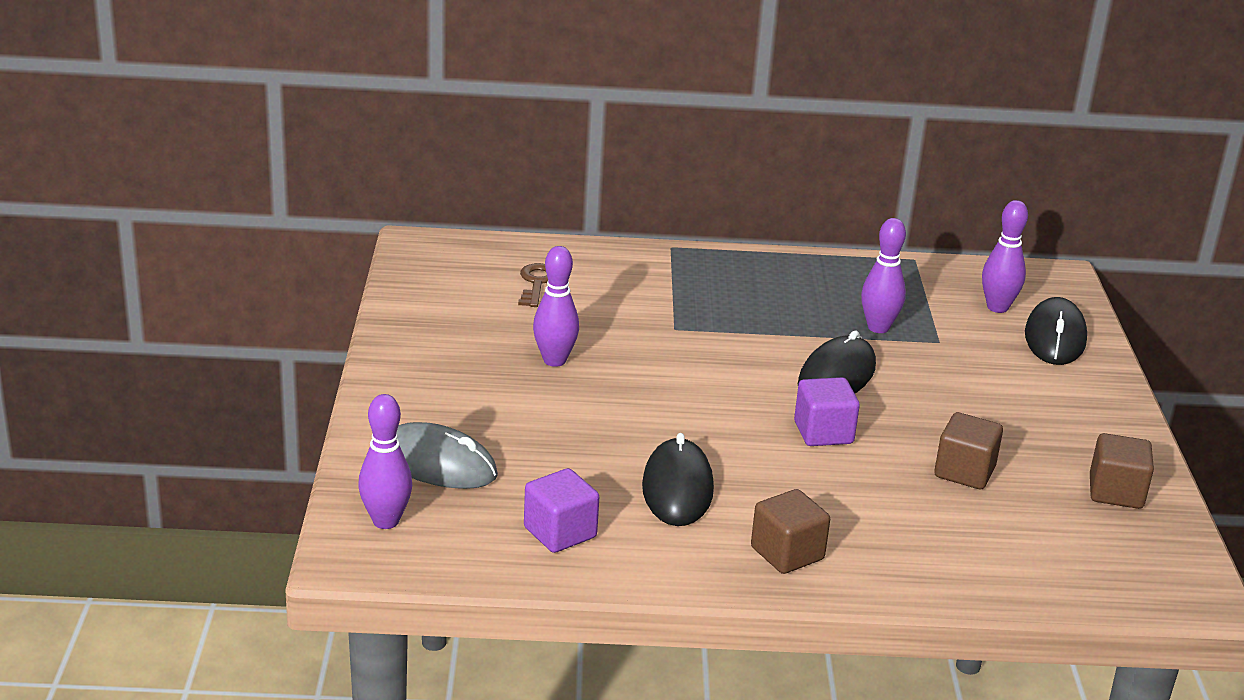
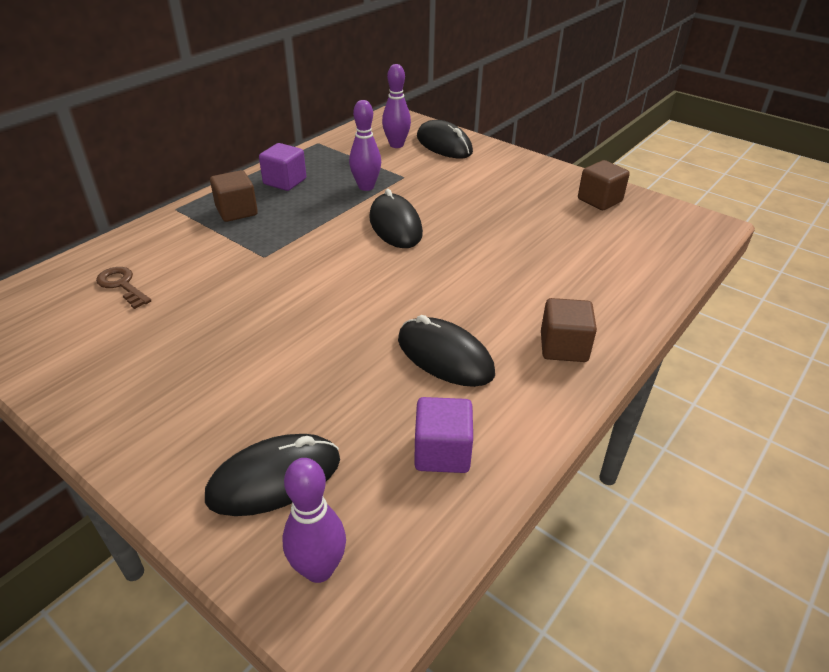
camera: 50 degrees left, 10 degrees up
grey mouse [397,422,498,489] -> black mouse [205,434,340,516]
purple bowling pin [533,246,579,367] -> none
purple cube [794,377,860,446] -> purple cube moved to [259,143,306,191]
brown cube [934,412,1003,489] -> brown cube moved to [210,170,258,222]

